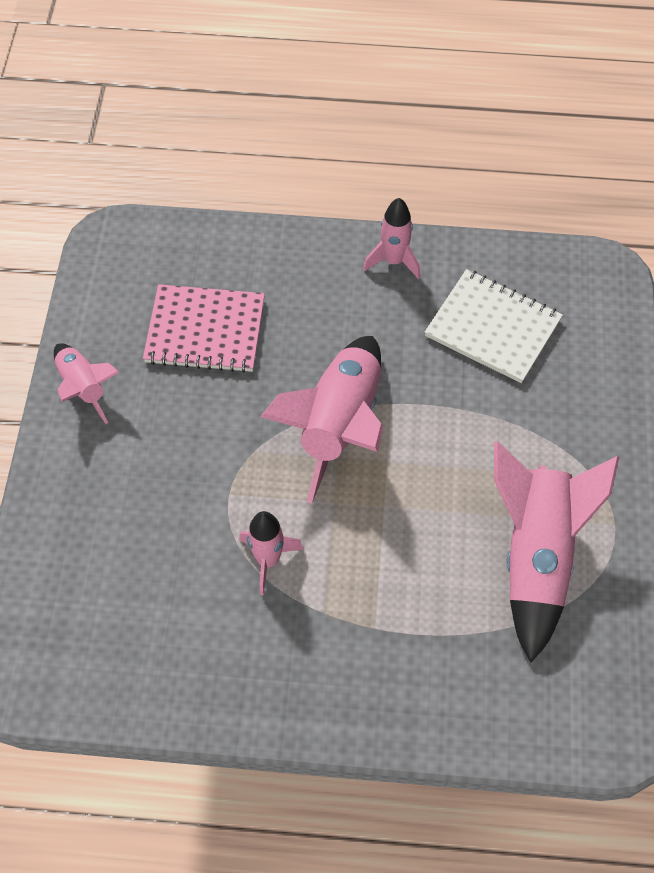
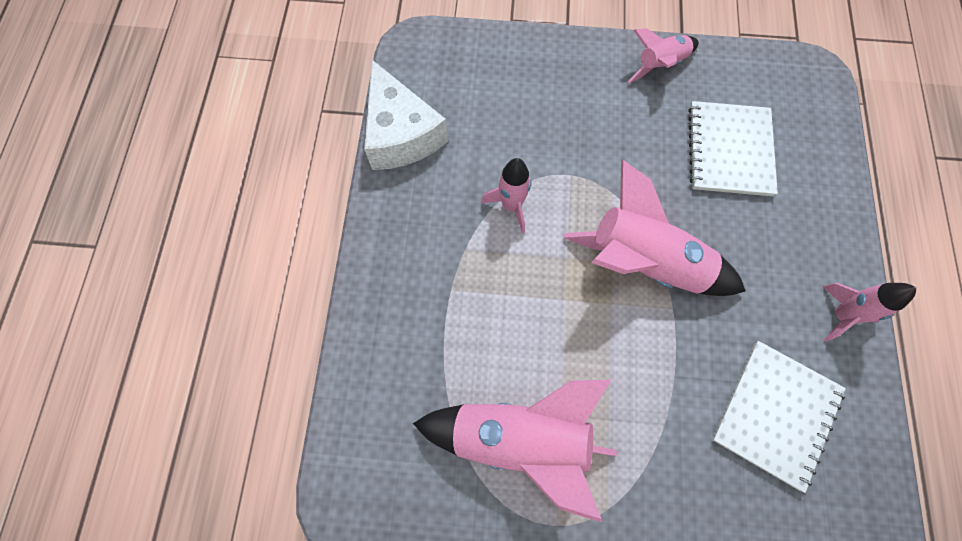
camera: 90 degrees right, 10 degrees up
pink notebook [143,284,265,373] -> white notebook [688,101,778,196]
none -> white cheese [364,60,448,170]

